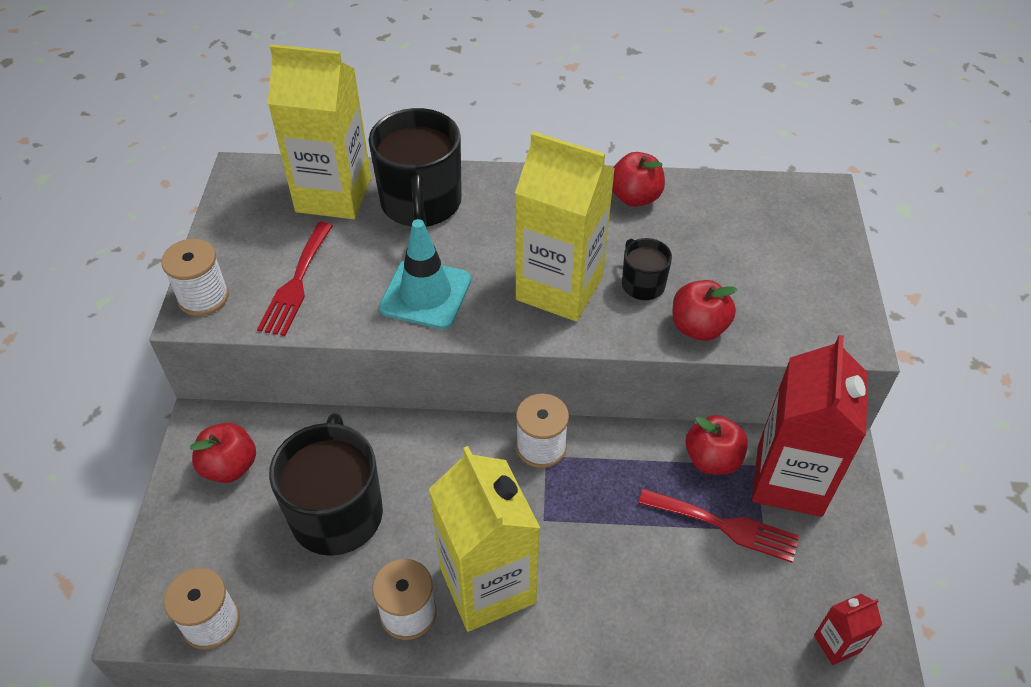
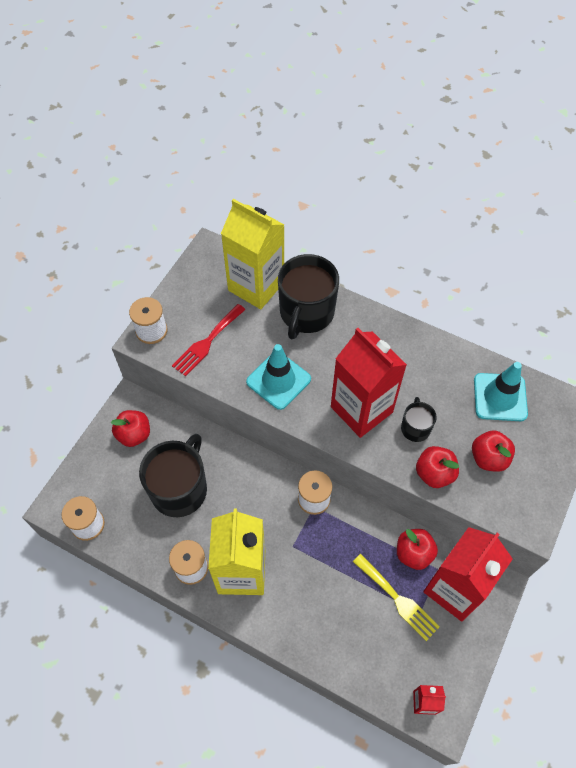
camera: 25 degrees right, 10 degrees up
yellow carton [515,132,615,322] -> red carton [331,328,407,438]
red apple [612,152,665,207] -> red apple moved to [472,430,515,472]
red fork [638,489,799,563] -> yellow fork [353,554,440,641]
none -> turquoise traffic cone [474,362,528,421]

